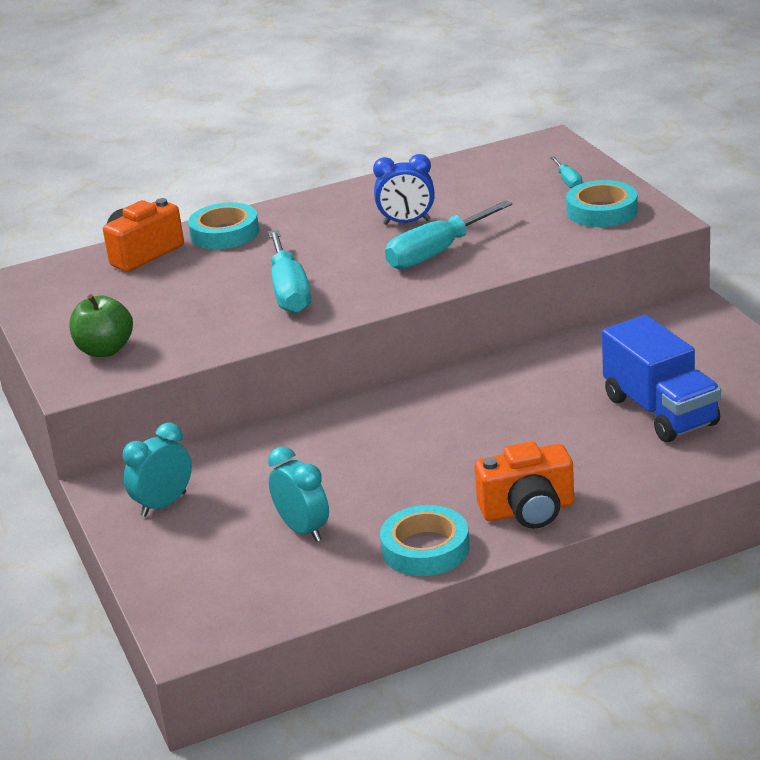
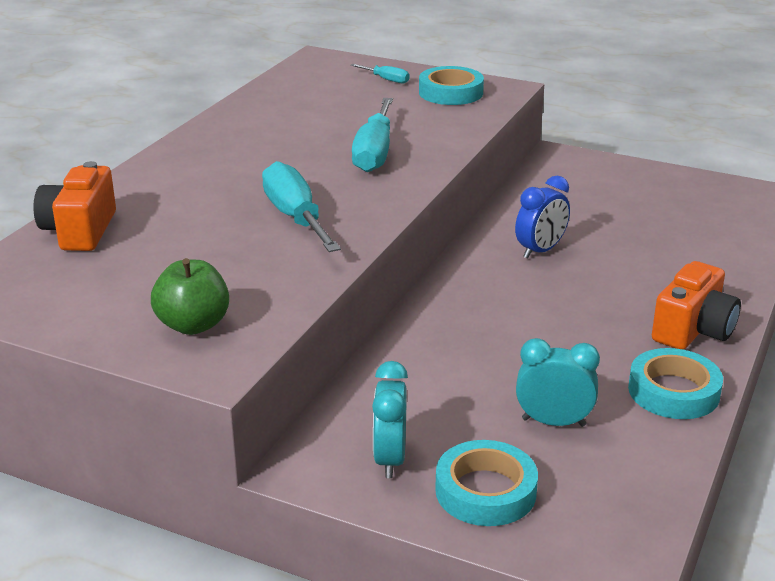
camera: 45 degrees left, 0 degrees up
turquoise tape [188,202,259,249] -> turquoise tape moved to [435,440,538,526]
turquoise screwdriver [268,230,311,313] -> turquoise screwdriver turned 150 degrees counterclockwise [262,161,341,252]
blue clock [373,154,435,225] -> blue clock moved to [515,176,570,259]
blue truck [602,315,721,442] -> none

